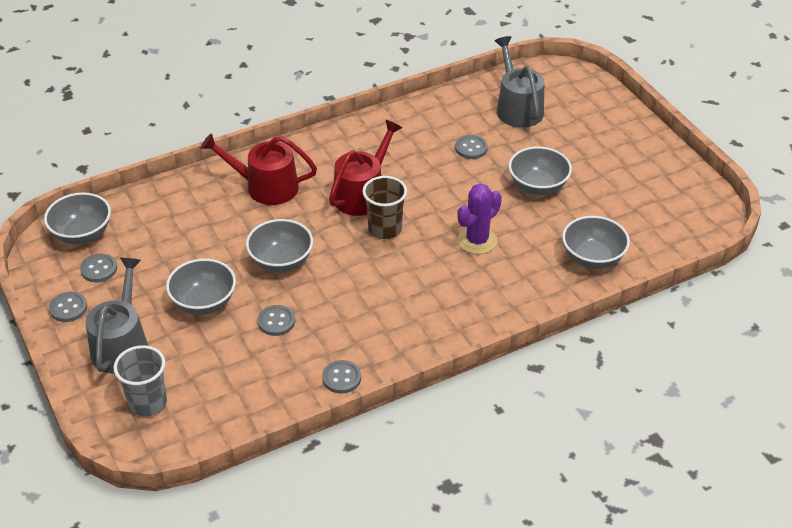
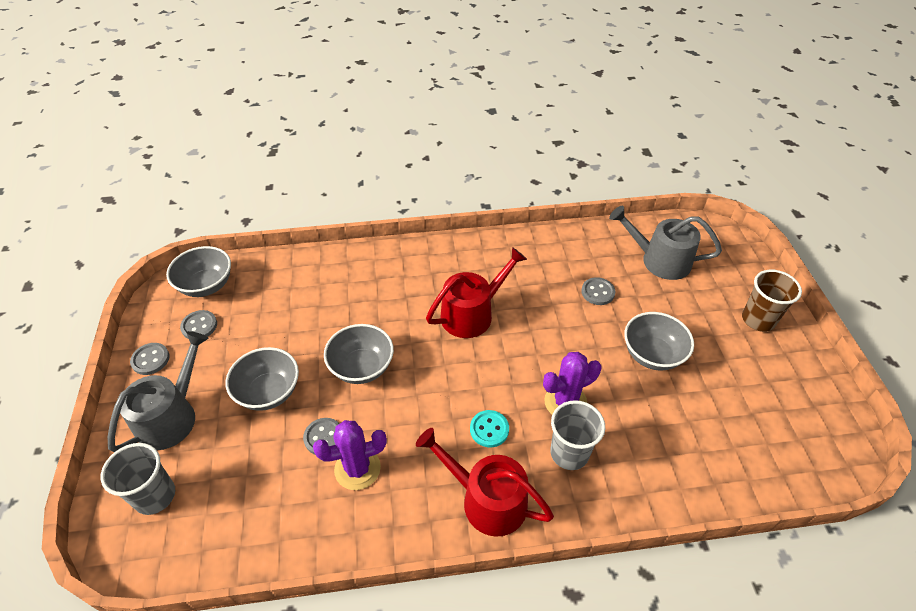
camera: 20 degrees right, 5 degrees up
red watering can [200,133,317,205] -> red watering can moved to [416,428,554,536]
grey button [322,360,361,393] -> none
brown cup [362,176,407,239] -> brown cup moved to [742,270,802,332]
grey watering can [495,36,544,128] -> grey watering can turned 75 degrees counterclockwise [609,206,722,280]
grey bowl [562,216,630,269] -> none
none -> purple cactus [313,420,387,490]
none -> turquoise button [470,410,509,447]
none -> grey cup [550,400,605,470]

